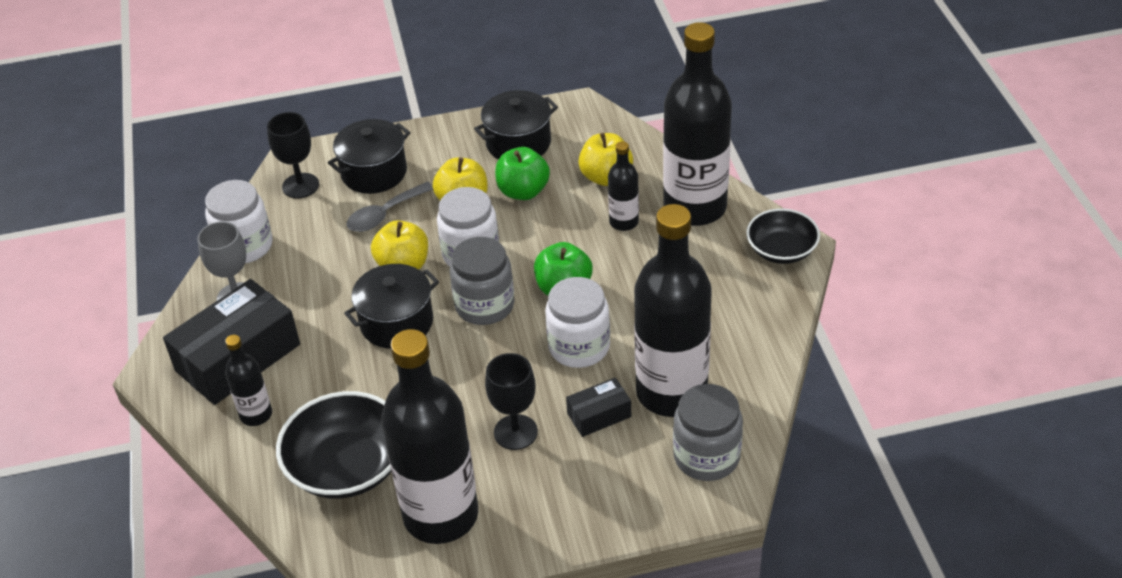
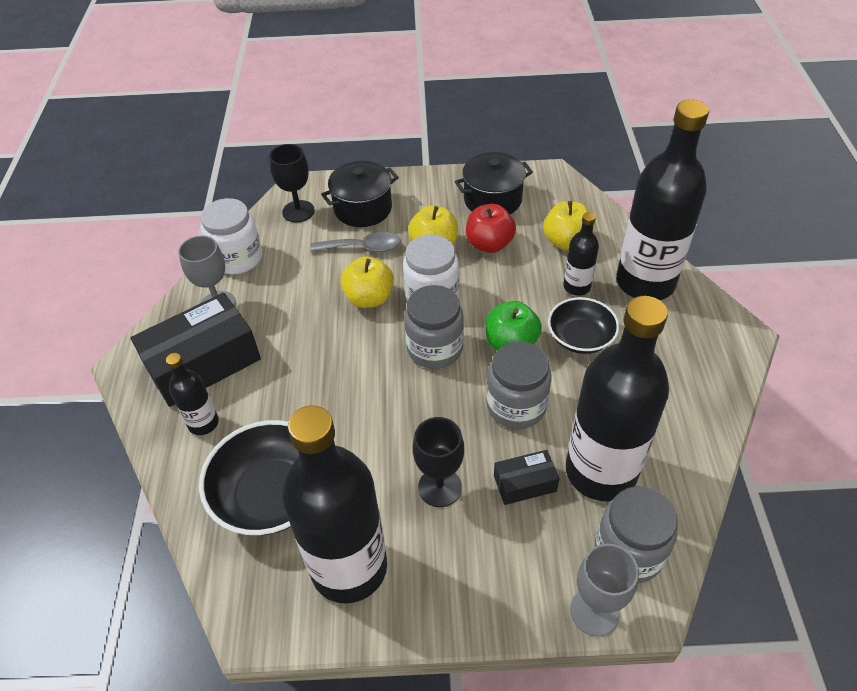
camera: 10 degrees right, 5 degrees up
black pot [344,264,439,349] -> none
grey spoon [347,182,433,232] -> grey spoon turned 150 degrees counterclockwise [310,232,401,252]
green apple [495,147,550,200] -> red apple [466,204,516,253]
white jar [545,277,610,368] -> grey jar [486,341,552,429]
black bowl [746,208,820,264] -> black bowl moved to [548,297,619,354]
none -> grey goblet [570,543,639,636]

